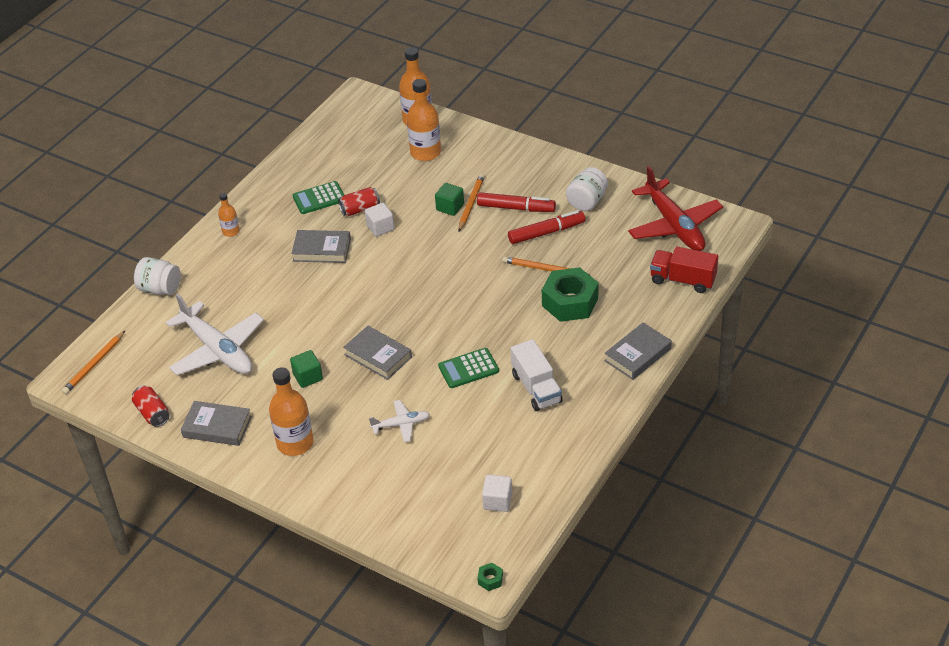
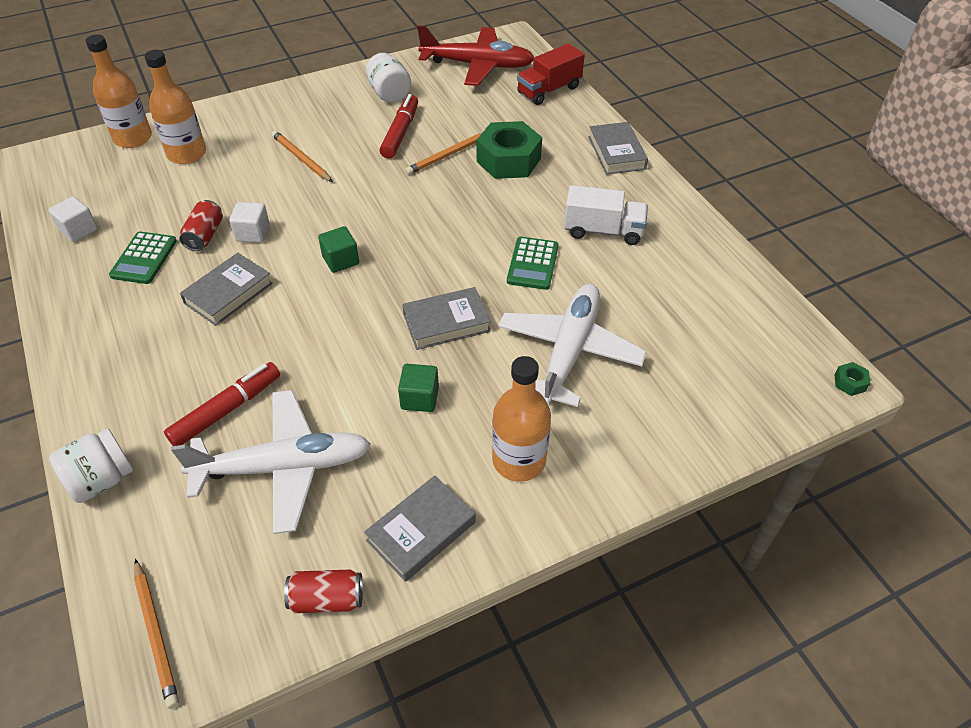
camera: 60 degrees left, 5 degrees up
orange bottle [218,193,240,237] -> none
white plane [369,400,430,442] -> white plane [498,284,647,407], size x2.04
green cube [435,183,464,216] -> green cube moved to [318,226,359,273]
red marker [477,192,556,212] -> red marker moved to [164,362,280,446]
white cube [482,475,512,512] -> white cube moved to [49,196,98,242]

